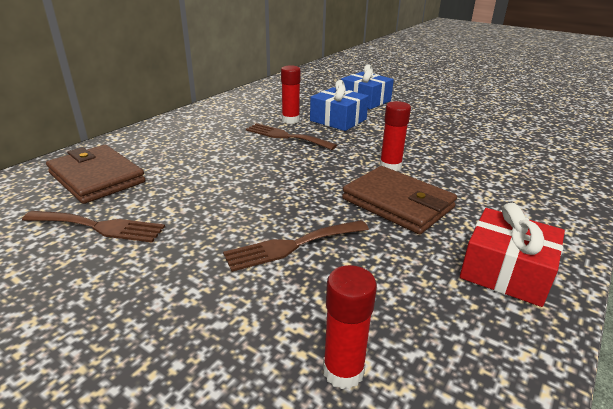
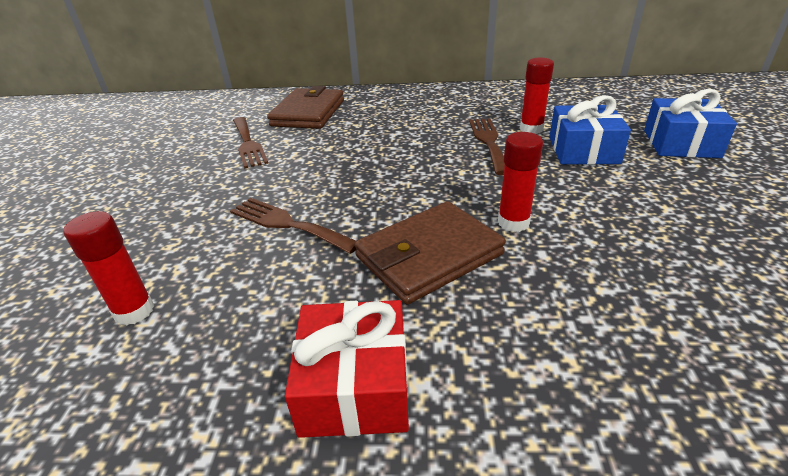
camera: 60 degrees right, 5 degrees up
brown wallet [342,166,457,234] -> brown wallet turned 45 degrees clockwise [354,201,506,305]

